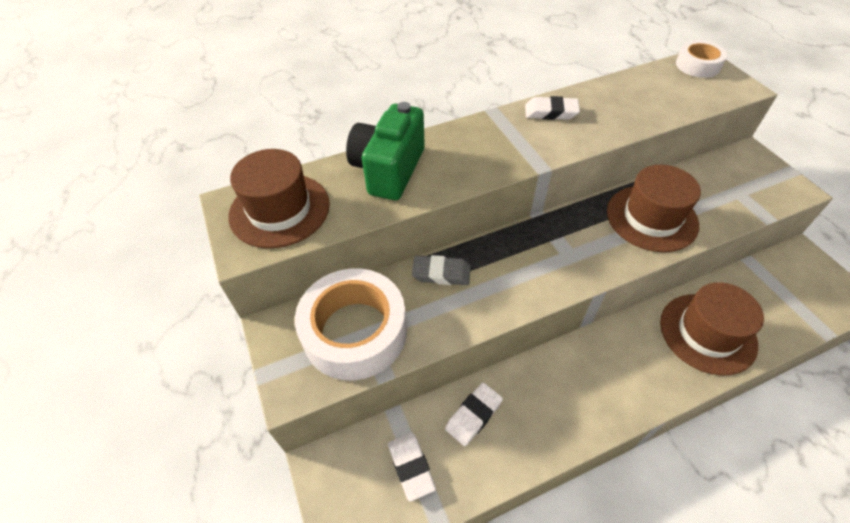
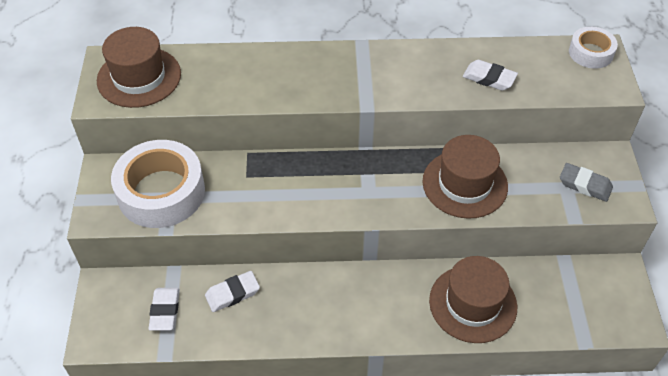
camera: 20 degrees right, 0 degrees up
green camera [346,102,425,200] -> none
grey eraser [412,255,470,285] -> grey eraser moved to [560,163,613,202]
white eraser [525,96,580,120] -> white eraser moved to [463,60,518,91]

